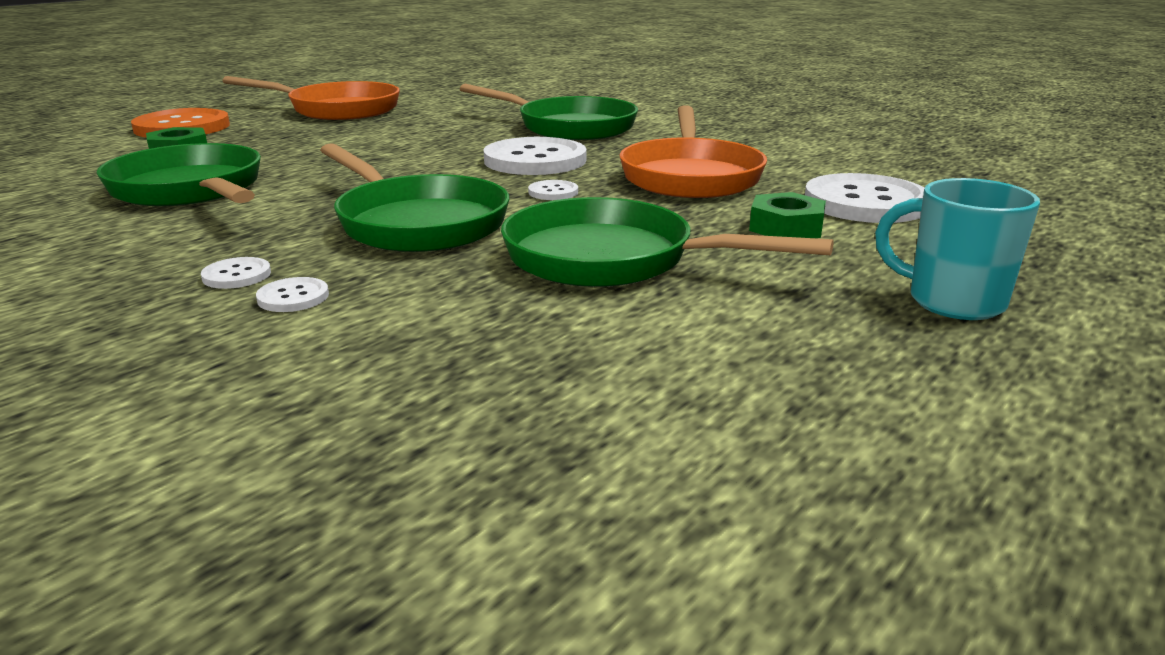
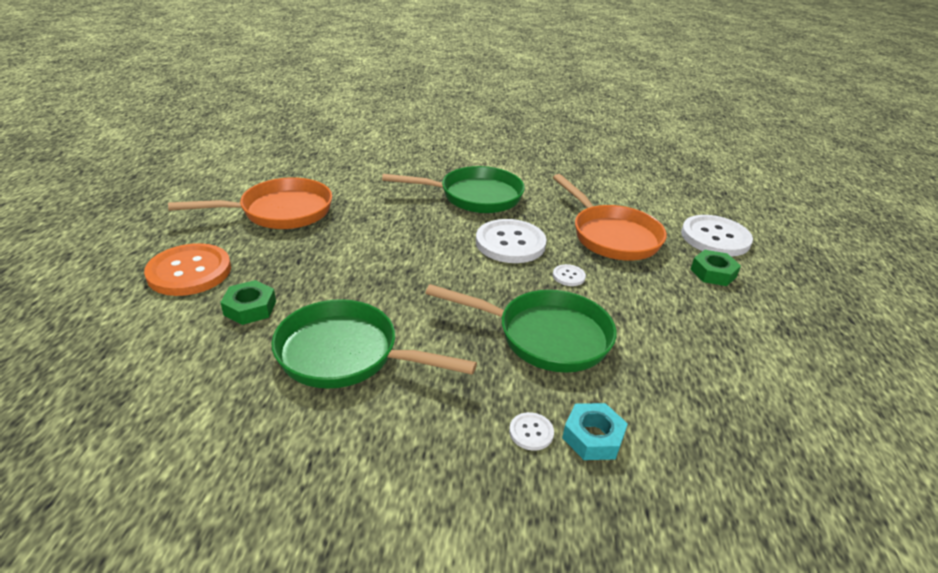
camera: 35 degrees left, 10 degrees up
white button [256,277,329,312] -> turquoise nut [562,403,628,460]
green pan [501,197,834,287] -> none
turquoise mug [875,178,1040,320] -> none

